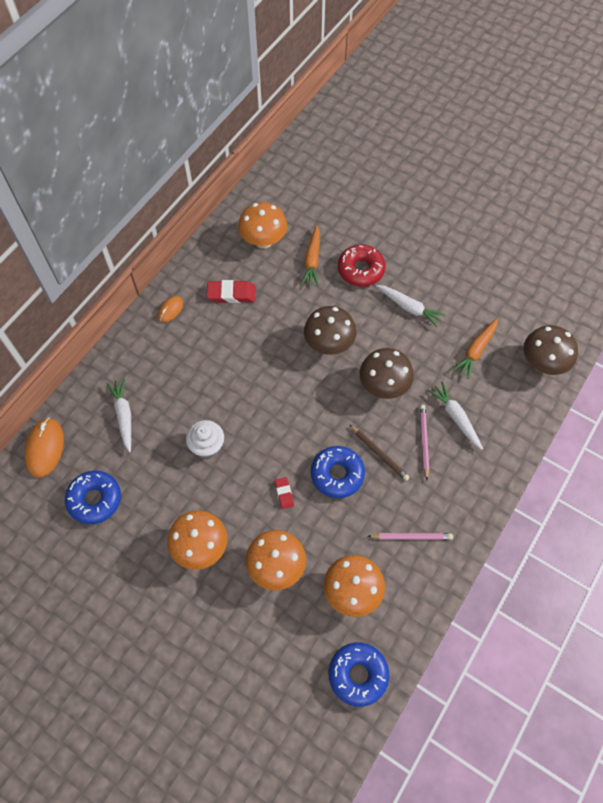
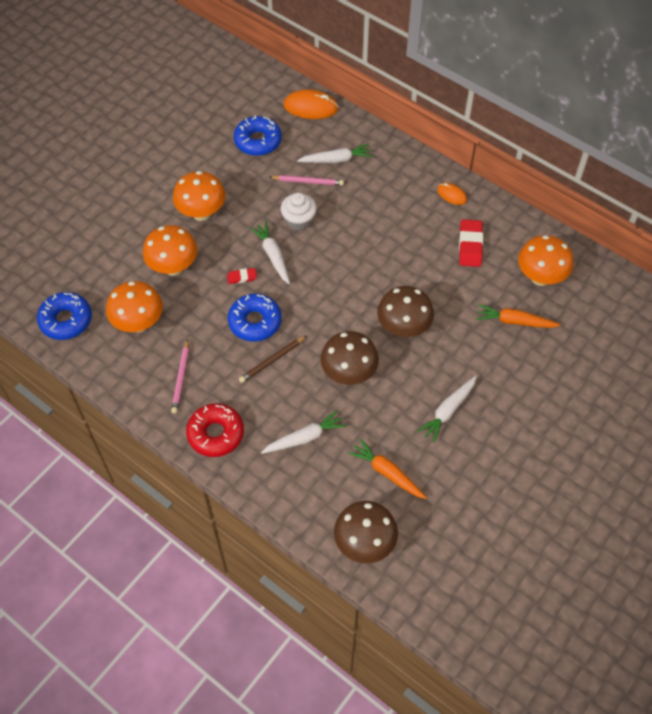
camera: 95 degrees right, 5 degrees down
red donut [338,245,385,287] -> red donut moved to [186,403,244,457]
pink pencil [420,405,429,480] -> pink pencil moved to [270,175,344,185]
none -> white carrot [250,221,290,284]

